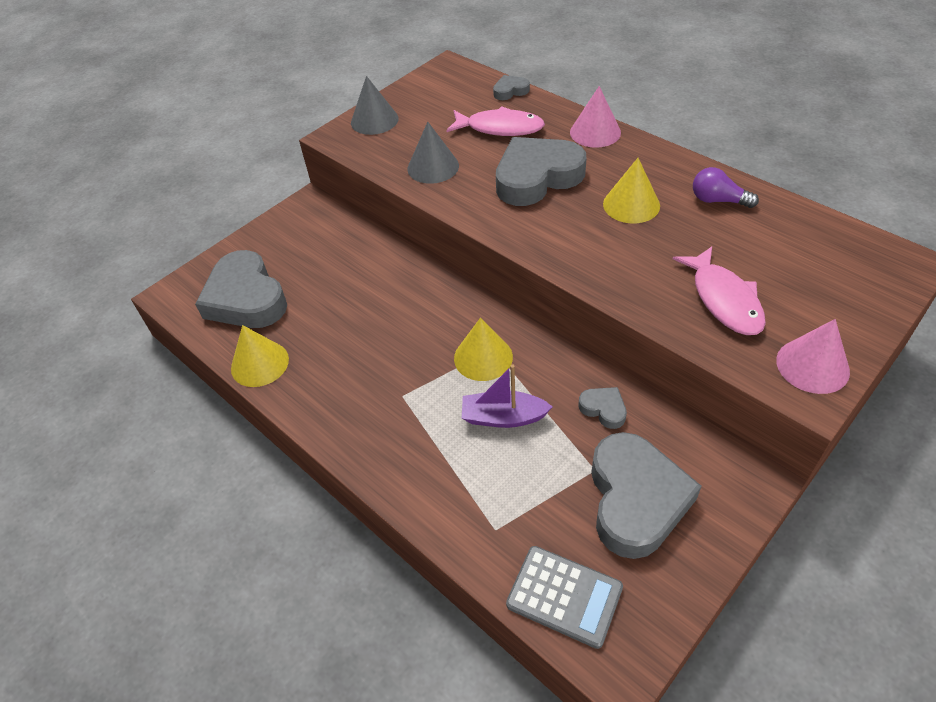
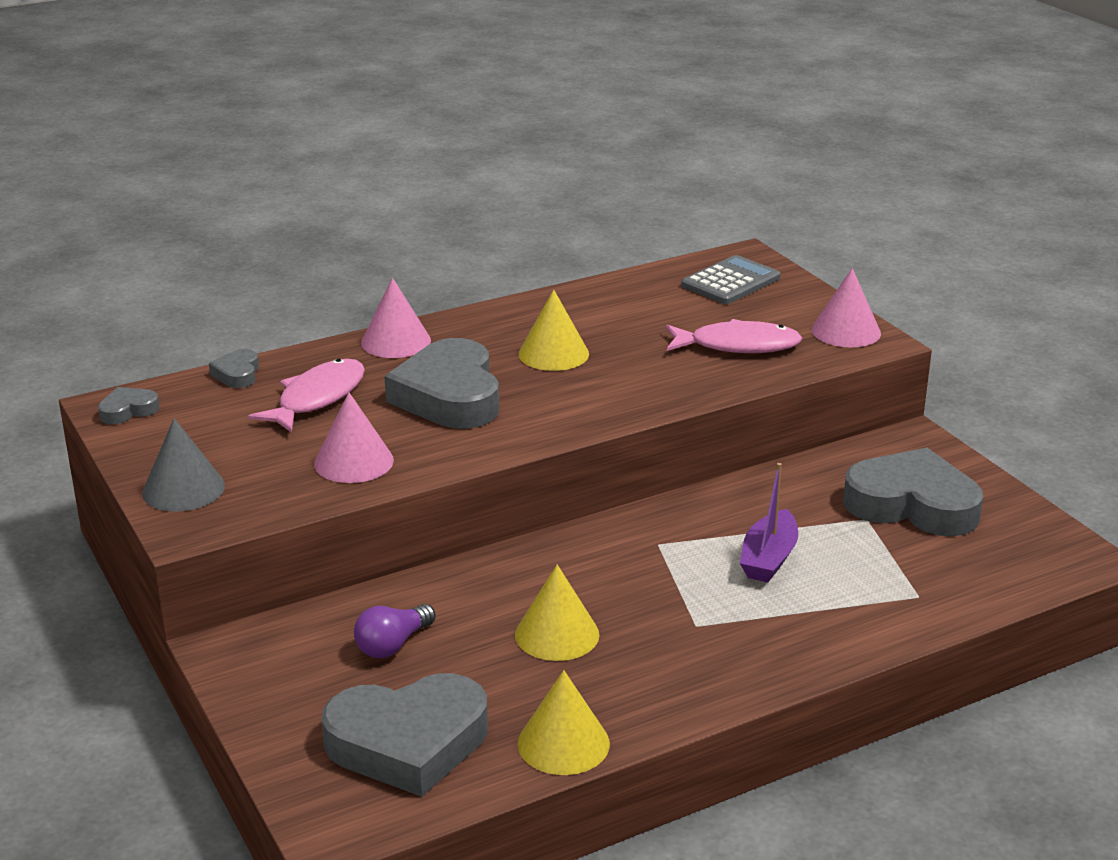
camera: 75 degrees left, 20 degrees down
grey cone [407,122,459,184] -> pink cone [314,392,394,483]
yellow cone [454,318,513,381] -> yellow cone moved to [515,564,600,661]
grey calculator [506,546,623,649] -> grey calculator moved to [681,255,780,304]
grey heart [579,387,627,429] -> grey heart moved to [98,387,160,424]
purple light bulb [693,167,759,208] -> purple light bulb moved to [354,604,435,658]

